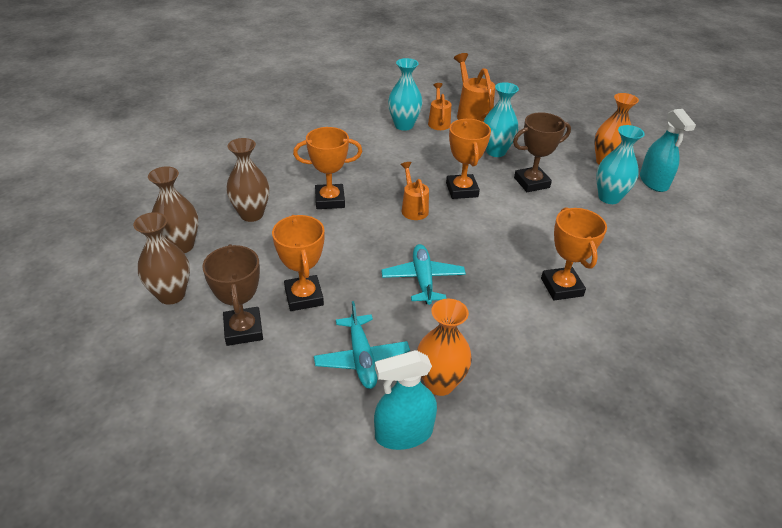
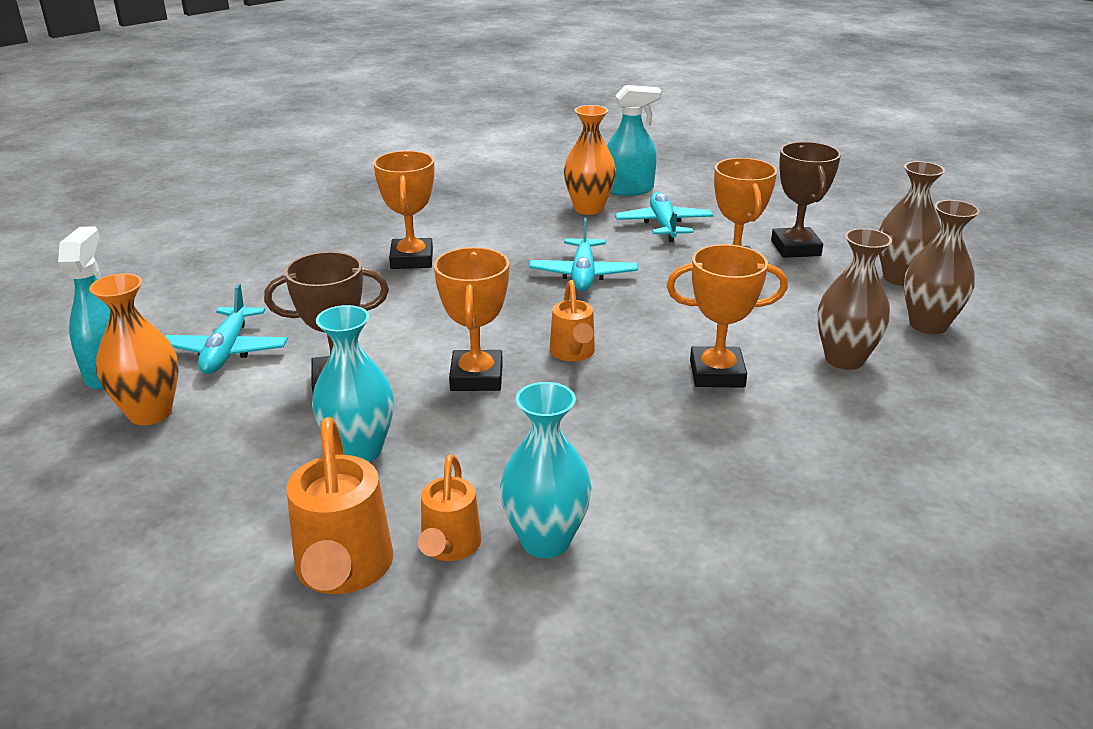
camera: 170 degrees left, 10 degrees down
turquoise vase [596,125,645,204] -> turquoise plane [165,284,288,374]

